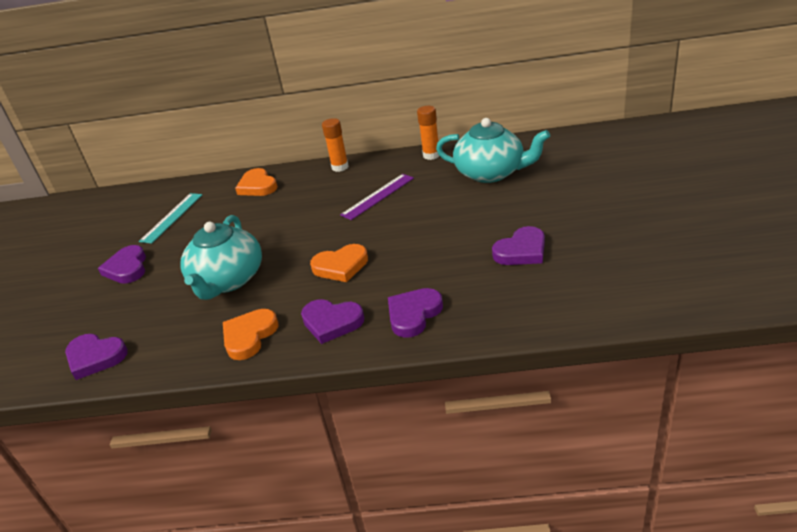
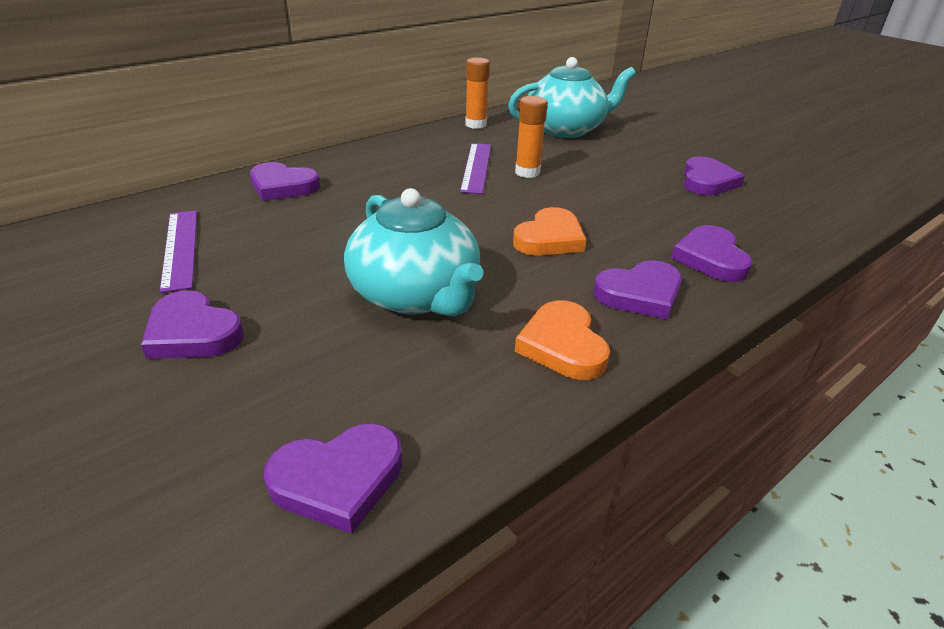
camera: 45 degrees left, 0 degrees up
turquoise ruler [139,193,202,244] -> purple ruler [160,210,197,293]
orange heart [235,168,278,196] -> purple heart [250,162,320,201]
orange glue stick [322,118,349,172] -> orange glue stick moved to [515,96,548,178]

